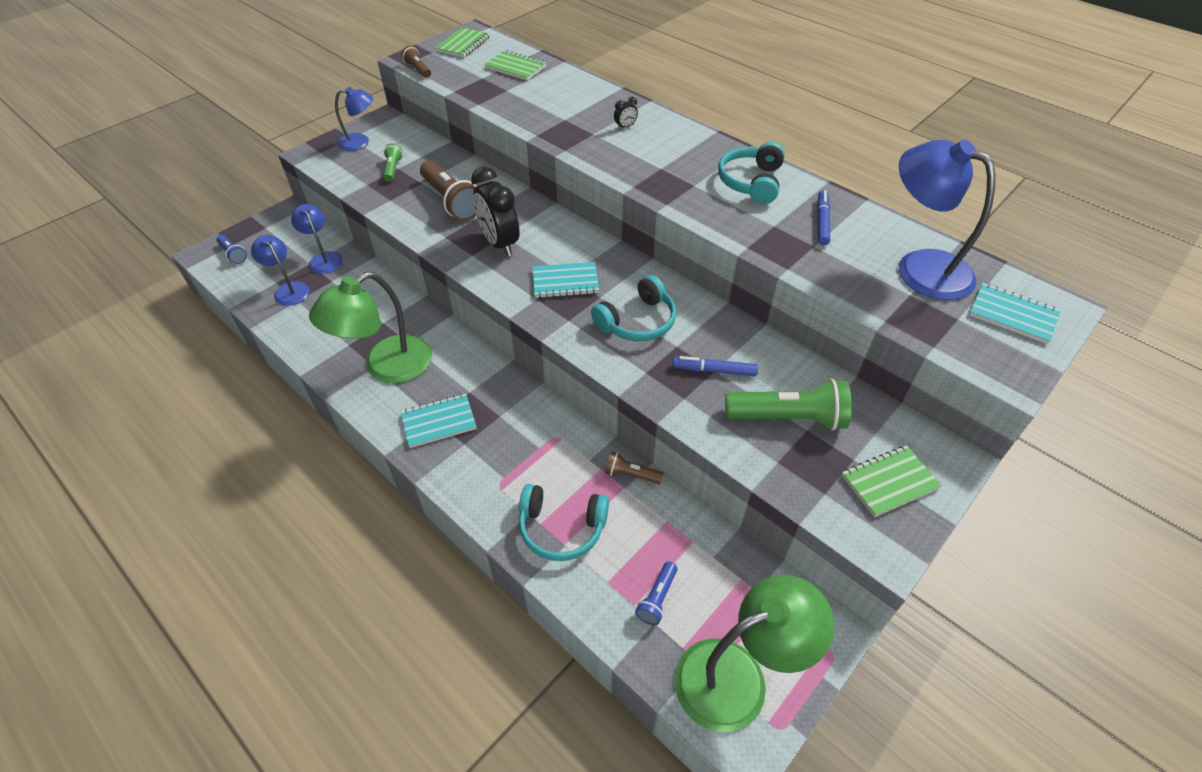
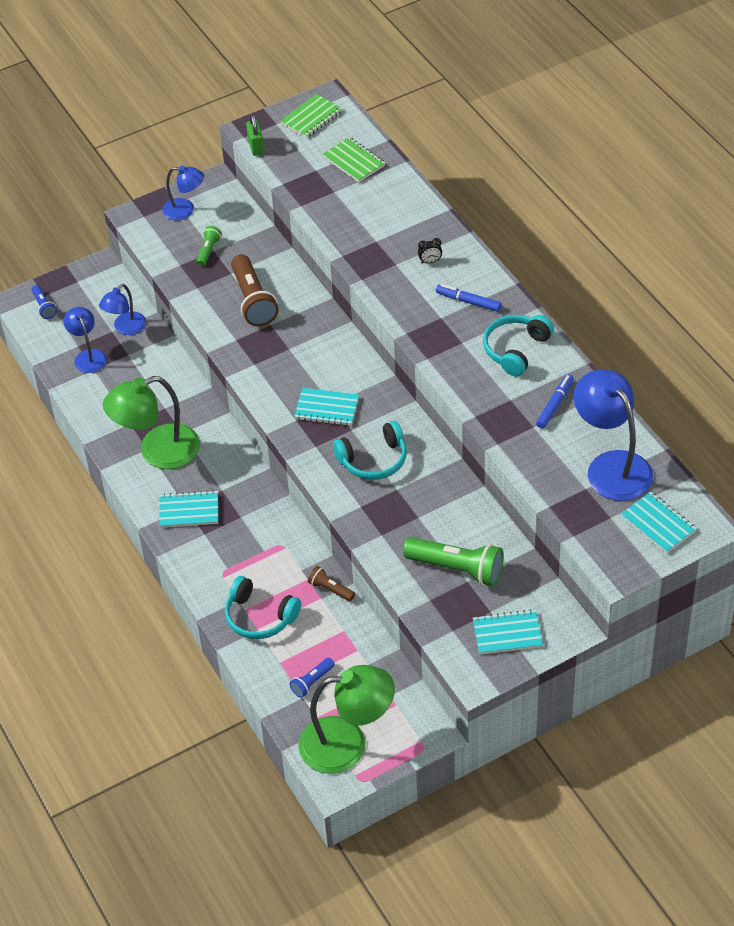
camera: 20 degrees right, 0 degrees up
blue lamp [291,204,343,274] -> blue lamp turned 135 degrees counterclockwise [99,284,146,335]
brown flashlight [401,46,431,78] -> green padlock [246,114,264,156]
black clock [471,166,520,256] -> none
blue marker [673,356,758,376] -> blue marker moved to [436,284,501,312]
green notebook [842,445,942,517] -> turquoise notebook [473,609,543,655]

